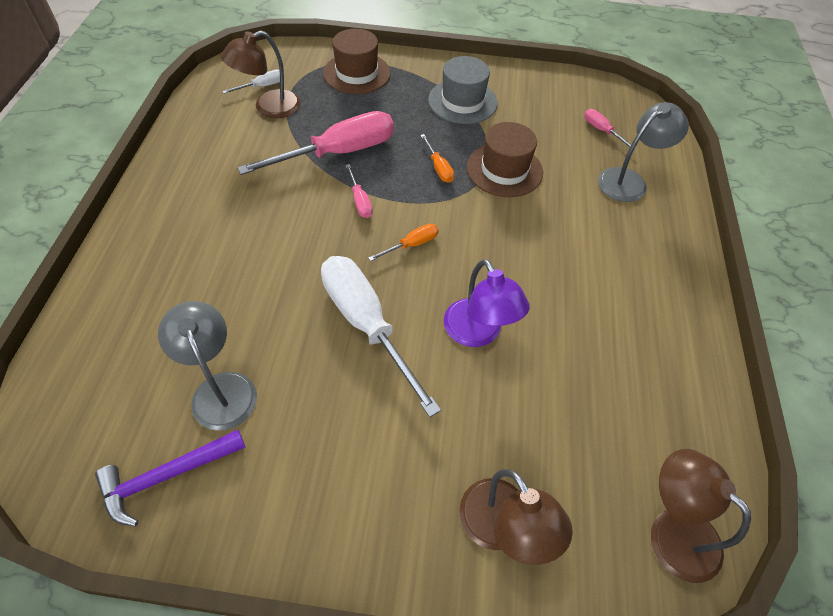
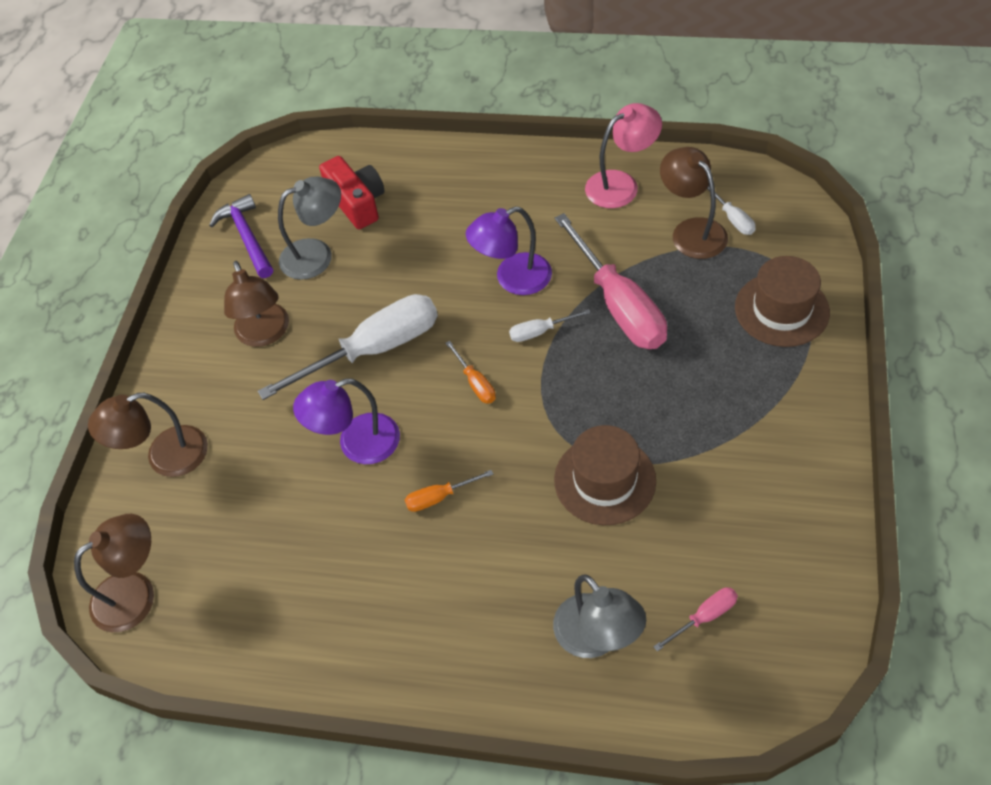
camera: 100 degrees right, 0 degrees up
pink screwdriver [345,164,373,218] -> white screwdriver [509,309,591,342]
orange screwdriver [420,134,454,183] -> orange screwdriver moved to [405,470,493,512]
grey hat [428,56,498,124] -> none
none -> brown lamp [224,261,289,347]
none -> red camera [319,156,385,229]
none -> purple lamp [466,207,552,295]
none -> pink lamp [585,103,662,208]

